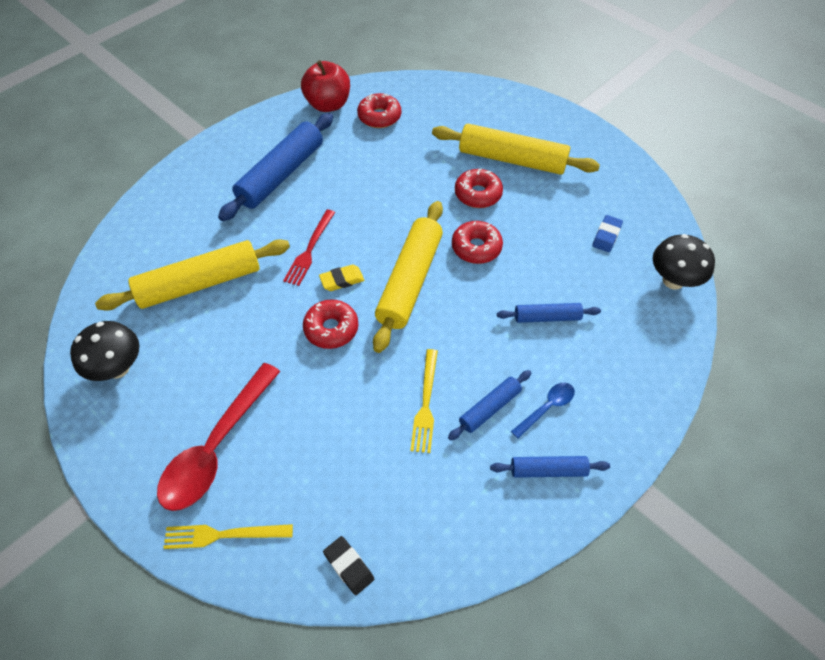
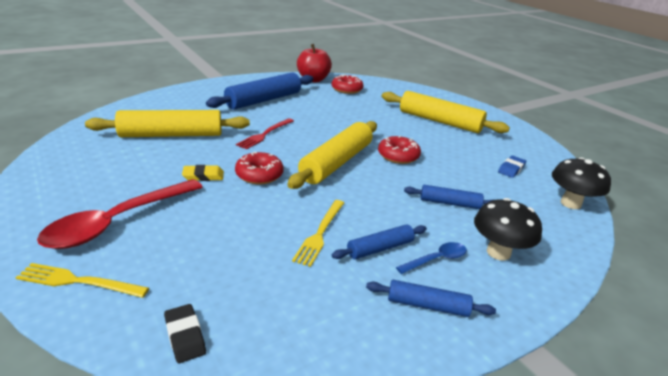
camera: 10 degrees right, 25 degrees down
black mushroom [70,321,139,381] -> black mushroom moved to [474,198,542,261]
yellow eraser [319,265,364,291] -> yellow eraser moved to [182,165,224,181]
red donut [455,168,503,208] -> none

